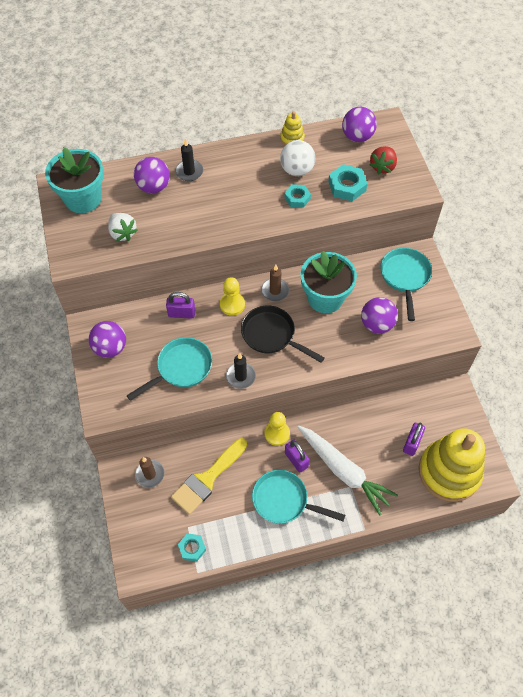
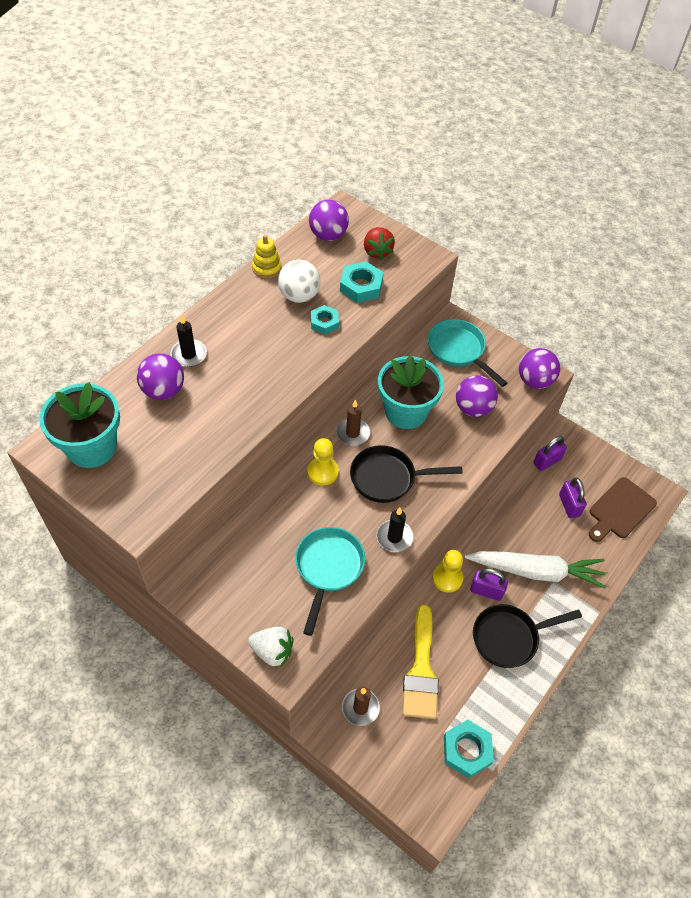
camera: 40 degrees left, 5 degrees down
purple ball [89,321,126,358] -> purple ball moved to [519,348,560,389]
white strawberry [108,213,138,241] -> white strawberry moved to [248,627,293,668]
purple padlock [166,292,195,319] -> purple padlock moved to [534,436,567,471]
turquoise nut [178,533,206,562] -> turquoise nut [444,720,494,778], size x1.51
turquoise pan [252,470,345,523] -> black pan [473,604,582,668]
yellow stacking toy [419,428,485,502] -> brown cutting board [589,477,657,542]

